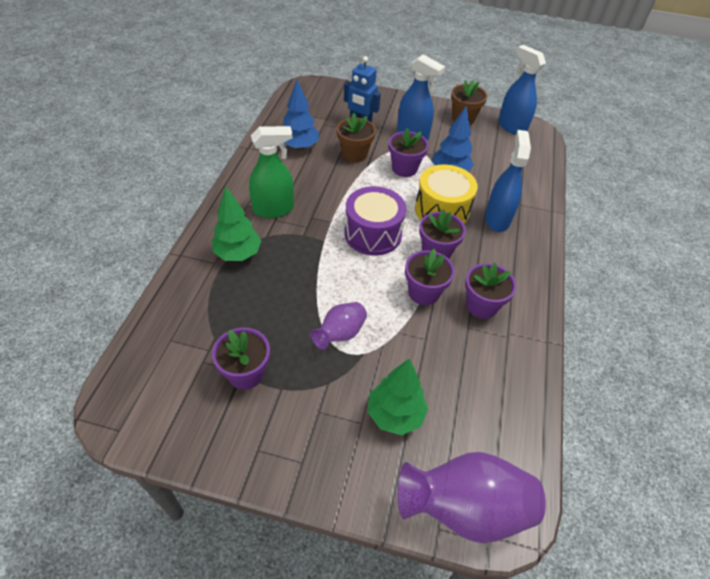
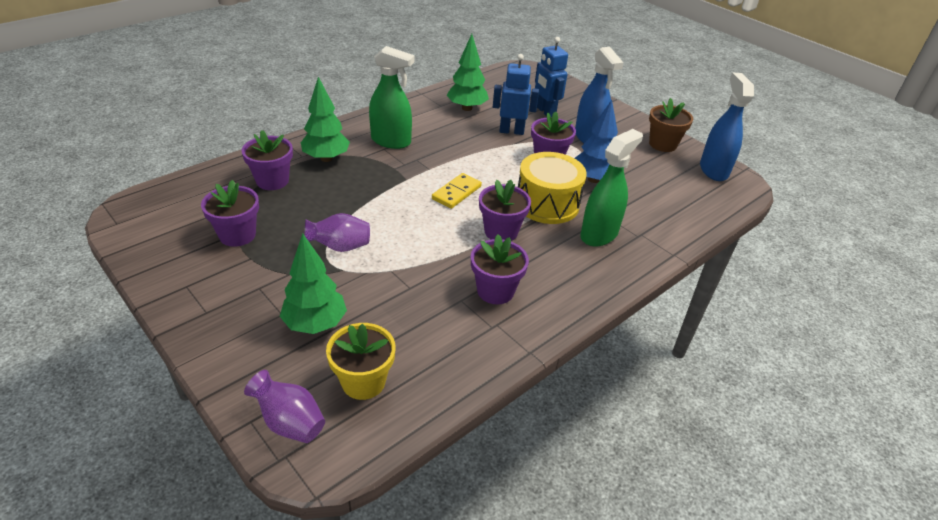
camera: 35 degrees right, 10 degrees down
blue tree [283,80,319,150] -> green tree [446,34,489,111]
brown flower pot [337,113,376,163] -> blue robot [493,54,539,135]
purple drum [344,186,406,256] -> yellow domino [432,173,482,209]
purple vase [398,452,546,543] -> purple vase [244,370,325,443], size x0.55
purple flower pot [405,249,455,305] -> purple flower pot moved to [241,130,293,190]
blue spray bottle [485,130,531,232] -> green spray bottle [580,129,643,247]
none -> yellow flower pot [326,323,396,400]

